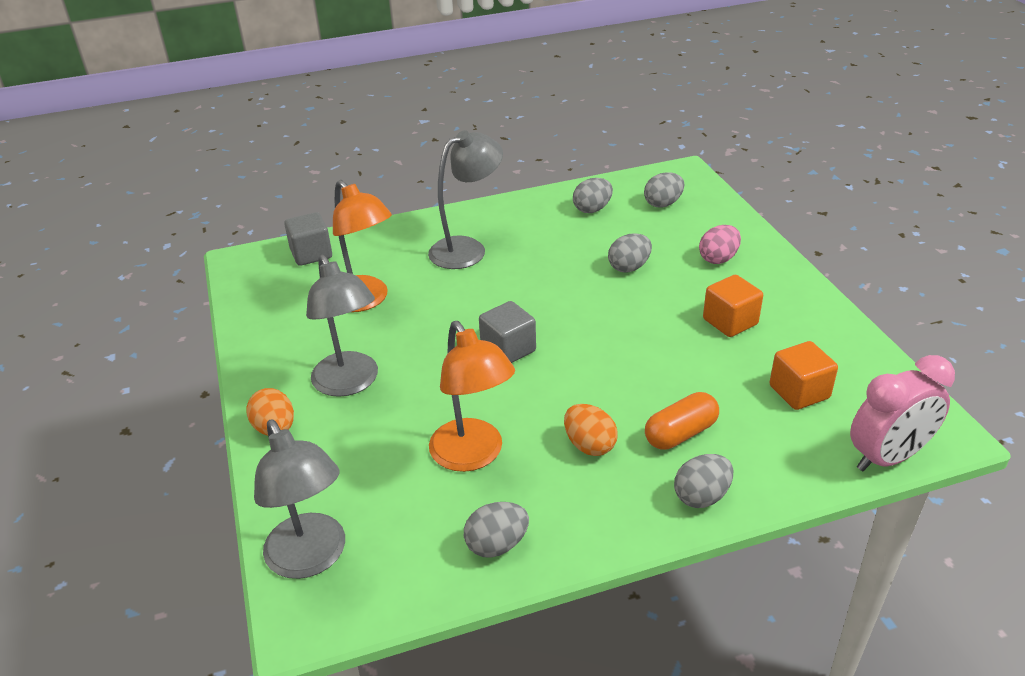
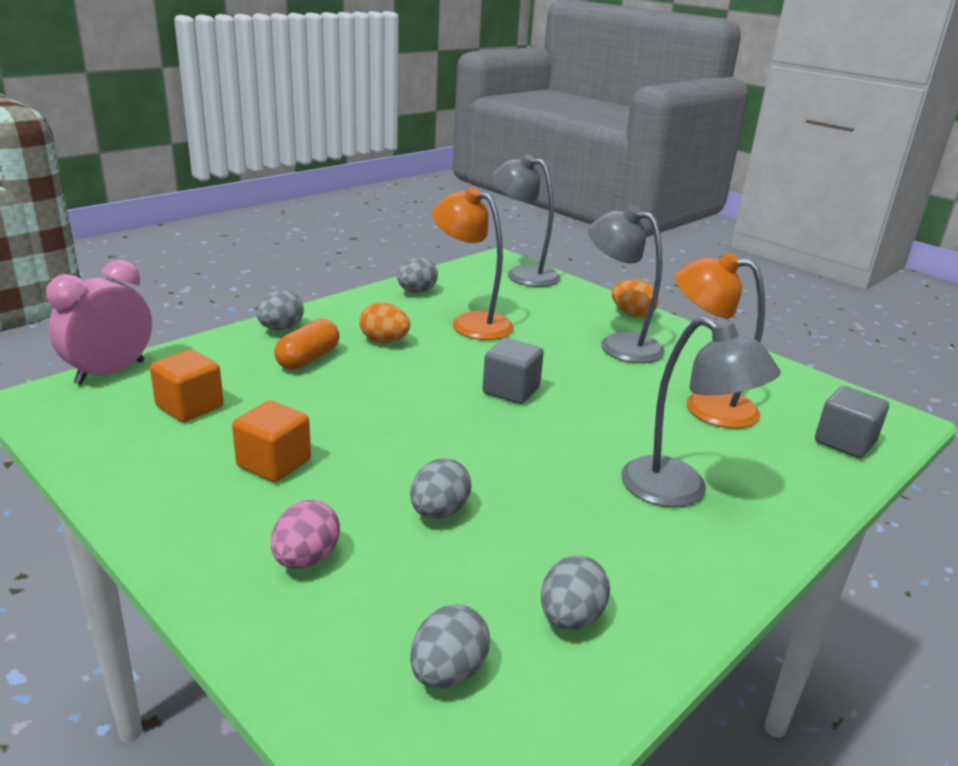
camera: 150 degrees right, 10 degrees down
grey lamp [428,130,503,269] -> grey lamp turned 75 degrees counterclockwise [621,317,781,507]

